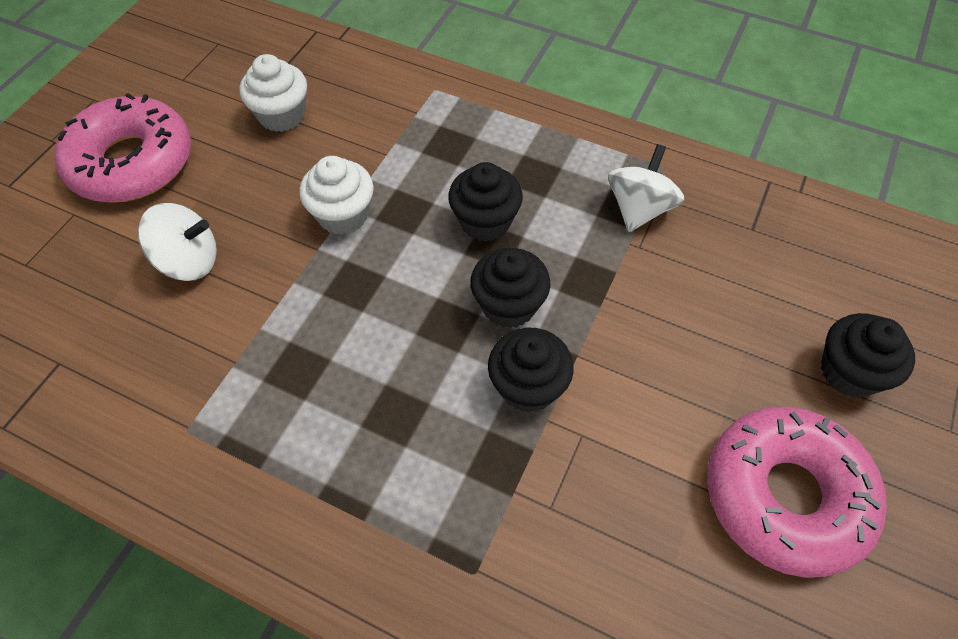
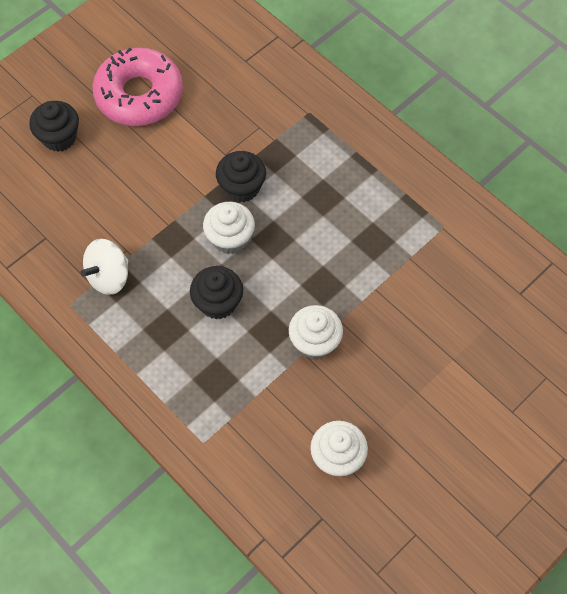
camera: 160 degrees left, 5 degrees up
pink donut [54,93,191,203] -> none
white spinning top [138,203,217,281] -> none
black cupcake [470,248,550,328] -> white cupcake [203,202,255,254]

